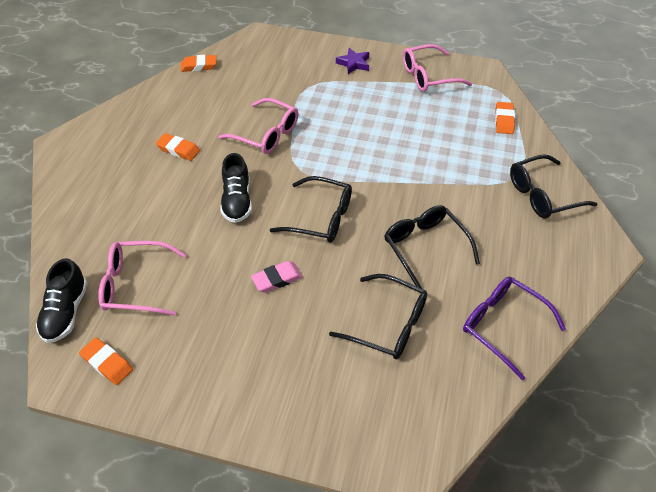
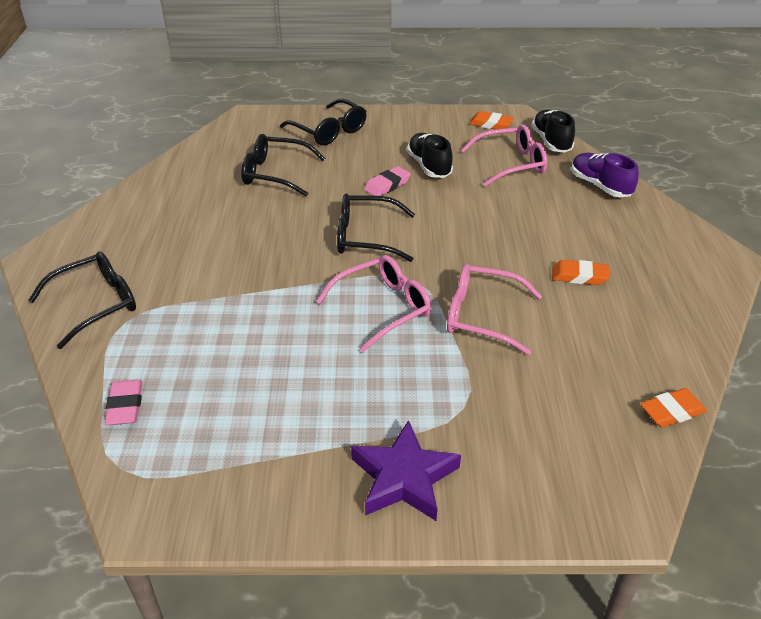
camera: 165 degrees right, 10 degrees down
black shoe [220,153,252,223] -> black shoe moved to [407,133,453,178]
purple star [336,48,369,74] -> purple star [351,420,461,521], size x1.59
black glasses [384,205,480,289] -> black glasses moved to [280,99,367,145]
pink glasses [403,44,472,92] -> pink glasses moved to [316,255,432,353]
purple glasses [463,276,566,381] -> none
orange eraser [495,102,515,134] -> pink eraser [105,380,143,425]
none -> purple shoe [571,153,639,197]

